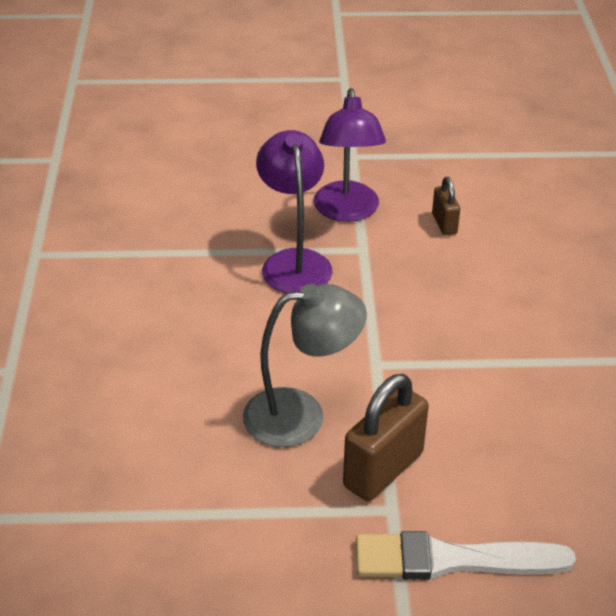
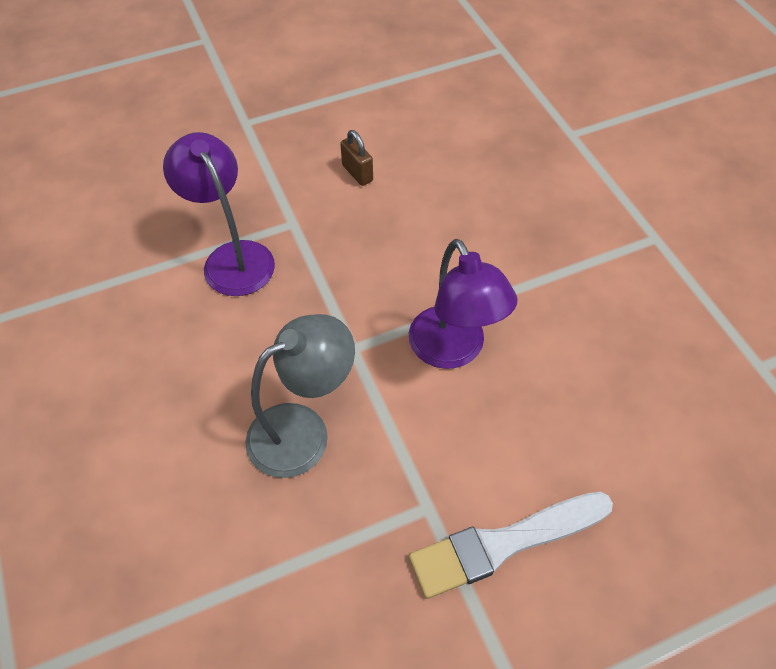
camera: 20 degrees left, 15 degrees up
purple lamp [314,88,386,222] -> purple lamp moved to [409,239,518,369]
brown padlock [343,374,429,501] -> none

